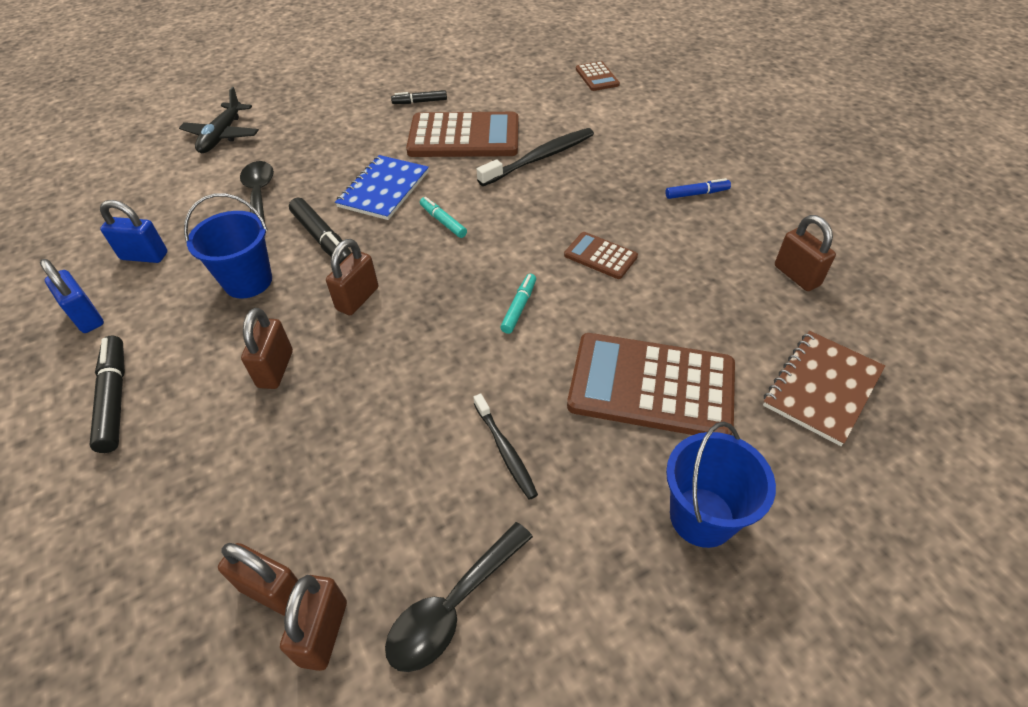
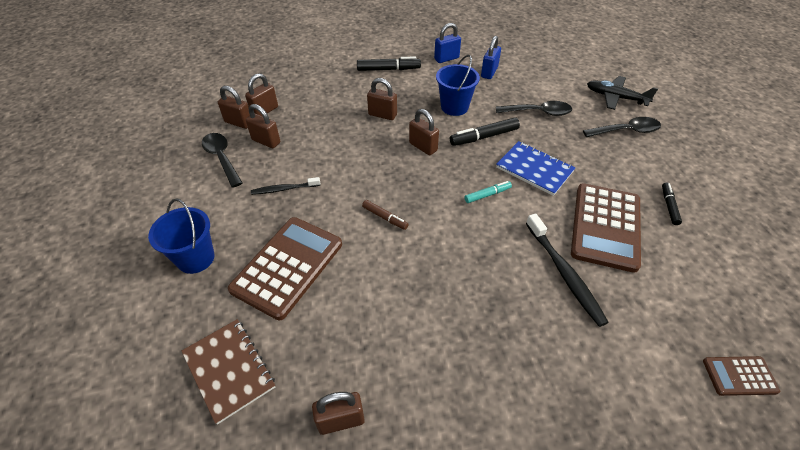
camera: 105 degrees right, 0 degrees up
turquoise marker [500,274,536,334] -> brown marker [362,200,409,230]
brown calculator [564,232,638,279] -> none
blue marker [665,178,731,199] -> none
none -> brown padlock [246,104,280,148]
none -> black spoon [583,117,661,137]

